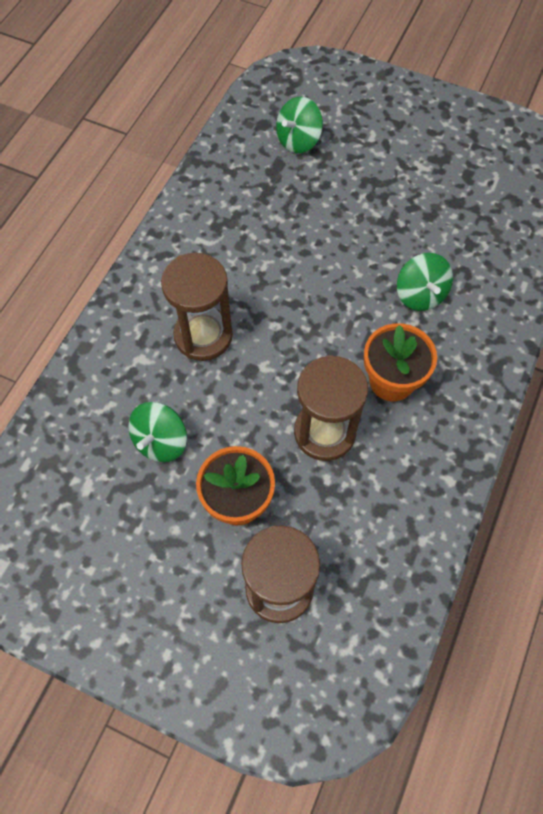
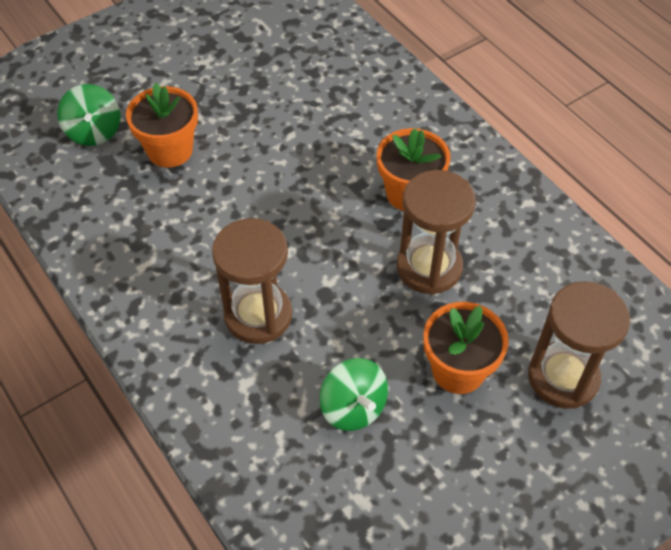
camera: 60 degrees left, 10 degrees down
green spinning top [397,253,453,311] -> none
none -> orange flower pot [126,82,198,168]

